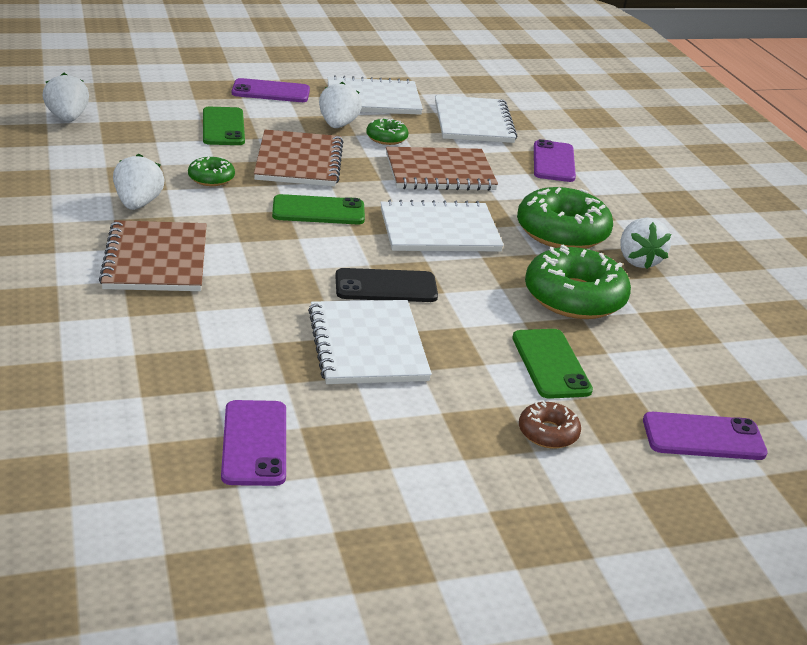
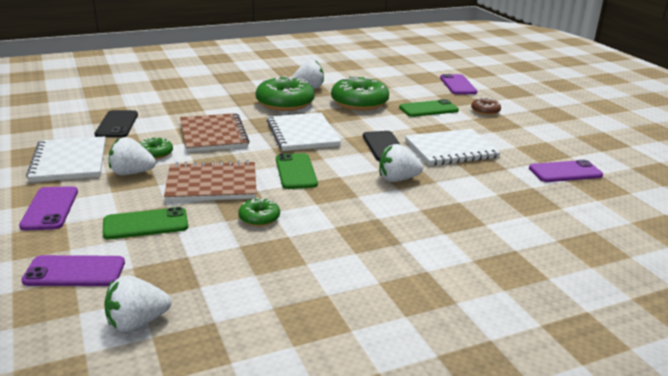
camera: 95 degrees left, 5 degrees down
brown notebook [99,220,207,291] -> none
white strawberry [113,154,165,210] -> white strawberry moved to [379,144,423,182]
white notebook [435,95,517,143] -> black phone [95,110,138,138]
purple phone [534,139,576,182] -> purple phone moved to [21,255,125,286]

